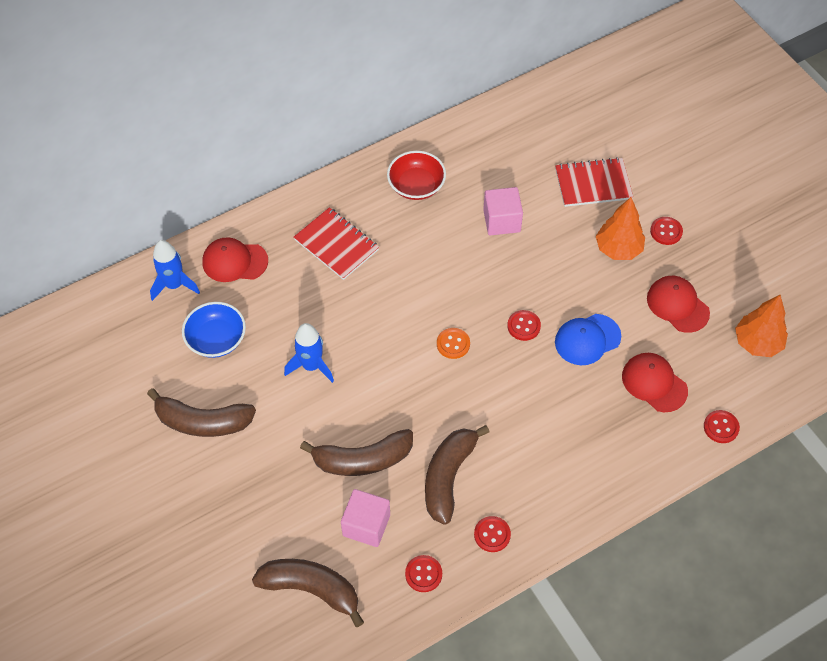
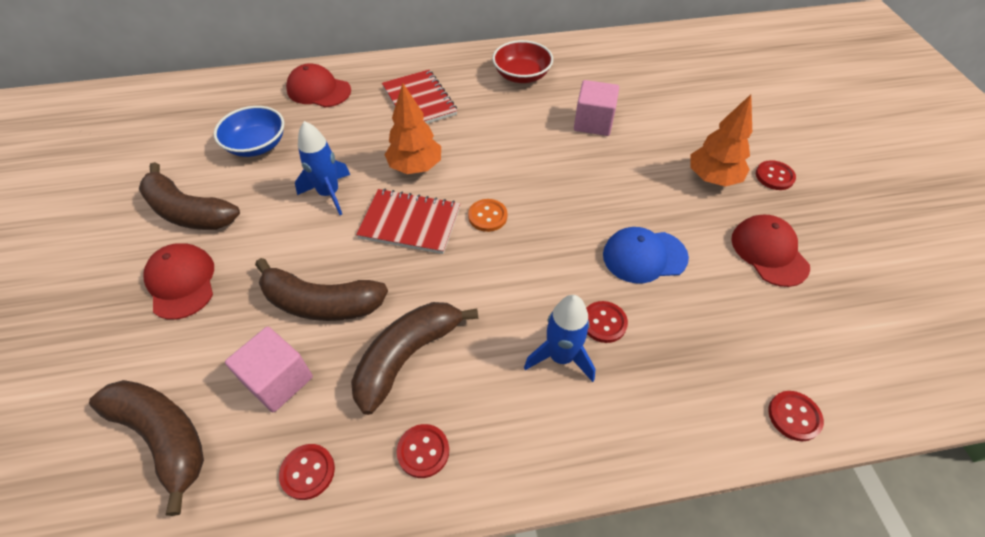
camera: 20 degrees right, 5 degrees down
blue rocket [150,240,200,301] -> blue rocket moved to [524,295,595,382]
red button [507,310,541,341] -> red button moved to [586,301,628,343]
red notebook [555,157,633,207] -> red notebook moved to [356,189,460,254]
red cap [622,353,688,412] -> red cap moved to [143,243,214,320]
orange tree [735,295,788,357] -> orange tree moved to [384,83,441,174]

